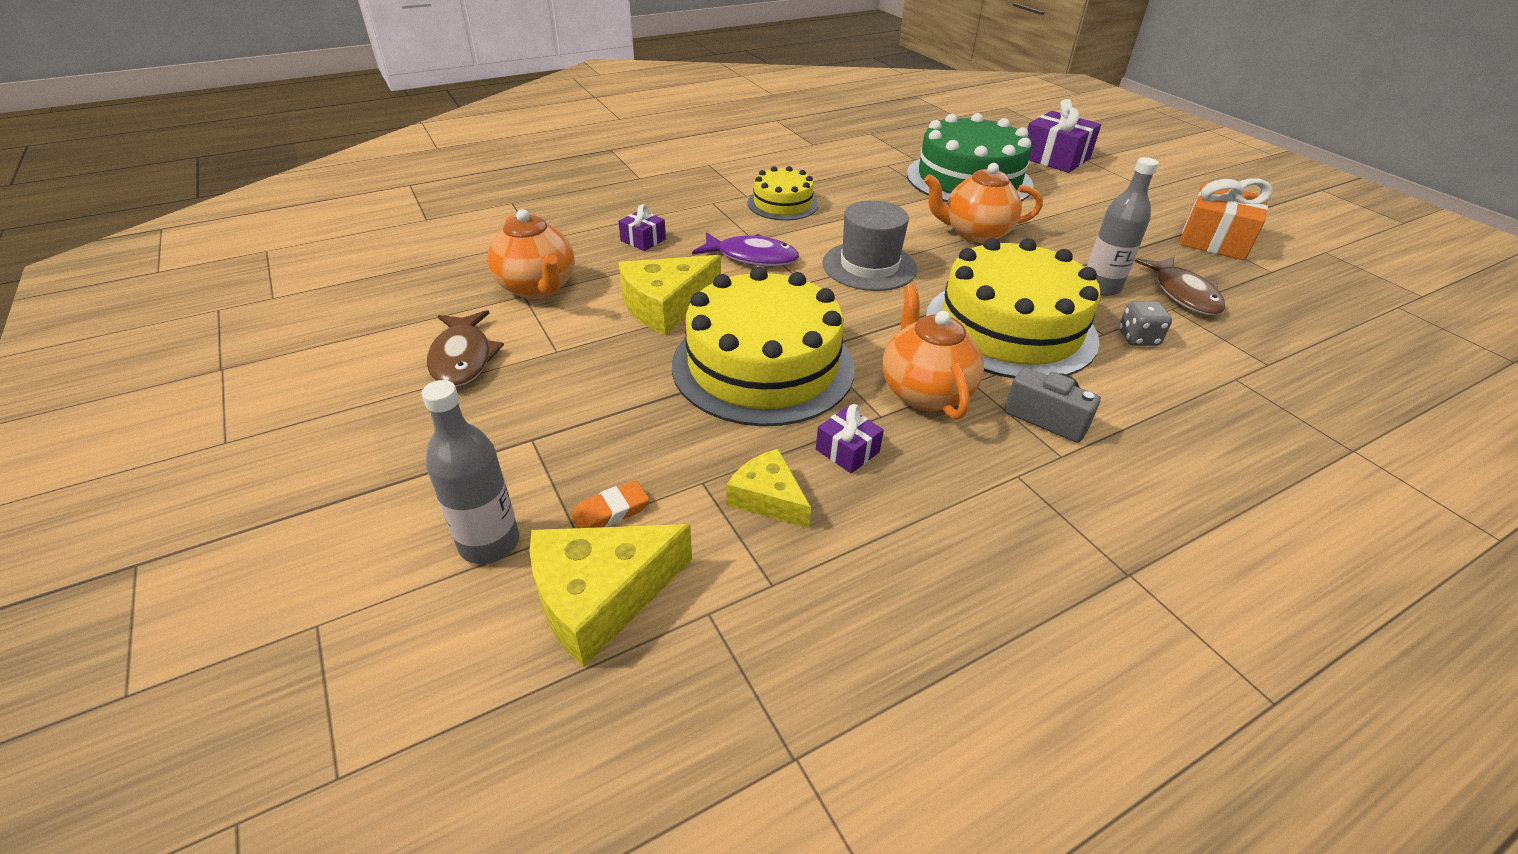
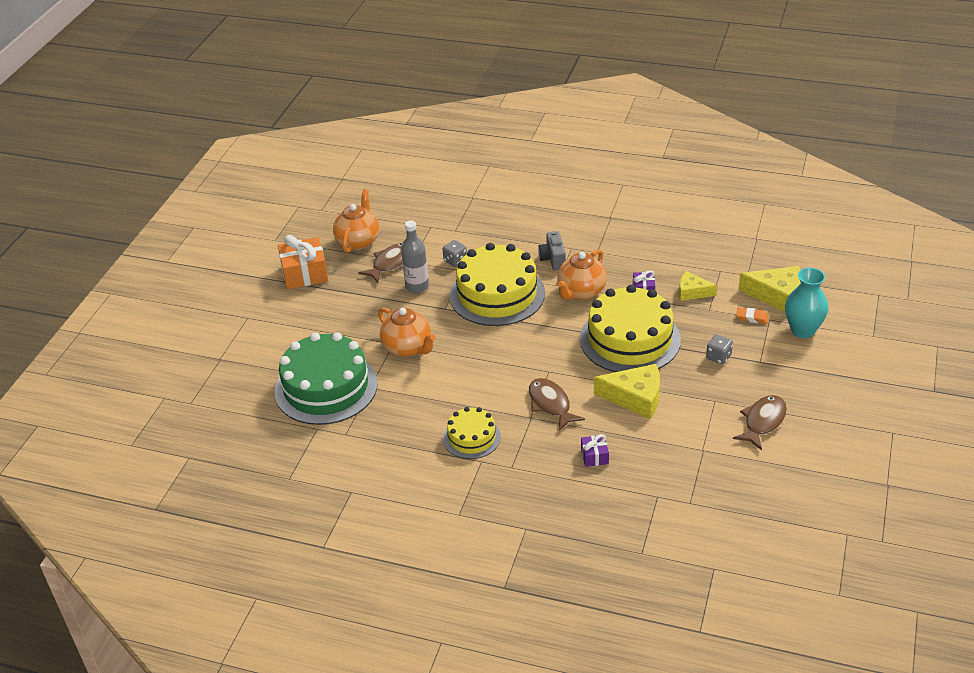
camera: 130 degrees left, 0 degrees up
grey bottle [421,380,519,564] -> turquoise vase [785,268,828,338]
orange teapot [487,209,575,299] -> orange teapot moved to [333,189,379,253]
purple fish [692,232,799,266] -> brown fish [529,378,585,431]
yellow cheese [727,449,811,528] -> yellow cheese turned 105 degrees clockwise [679,271,717,301]
grey hat [822,200,917,291] -> none
purple gift [1027,99,1101,173] -> none
none -> grey dice [706,335,733,364]

